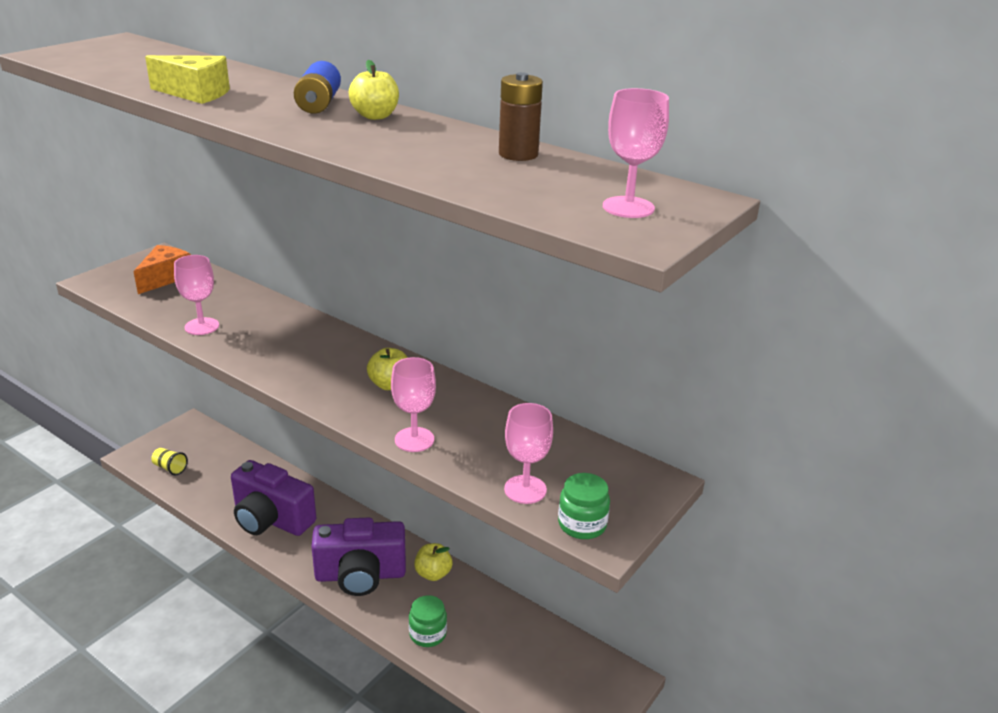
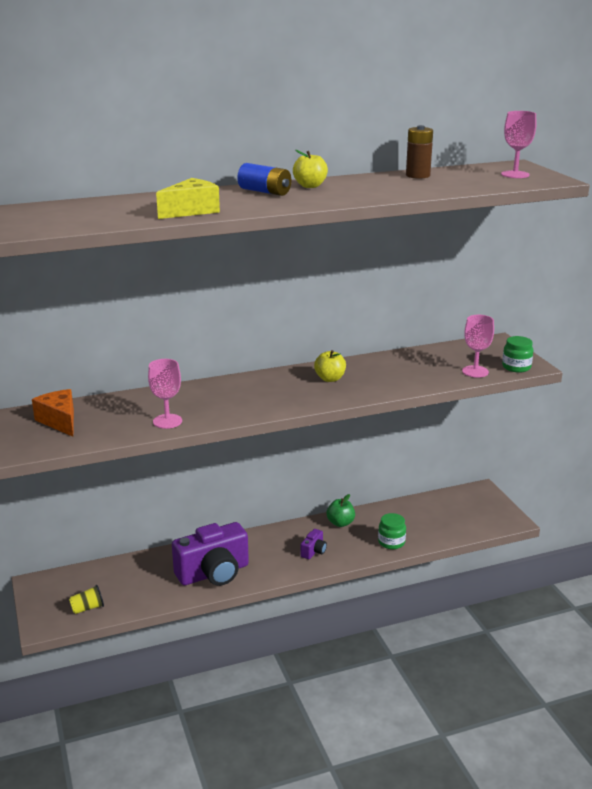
camera: 55 degrees left, 5 degrees down
purple camera [311,517,406,596] -> purple camera [301,529,327,559], size x0.43
pink goblet [391,357,436,452] -> none
yellow apple [414,543,453,581] -> green apple [327,494,355,527]

